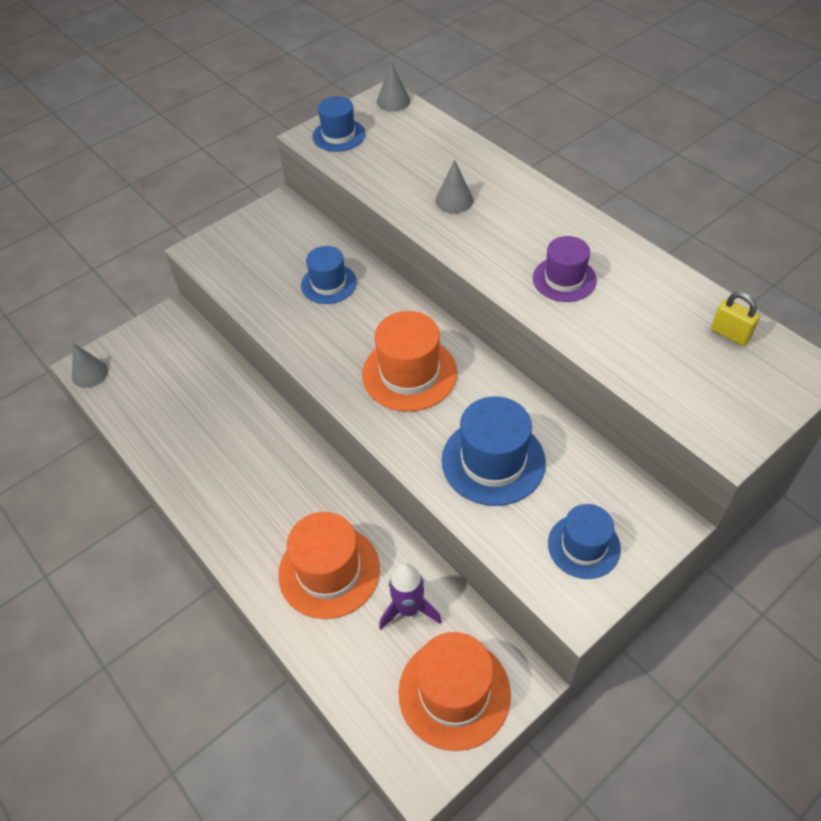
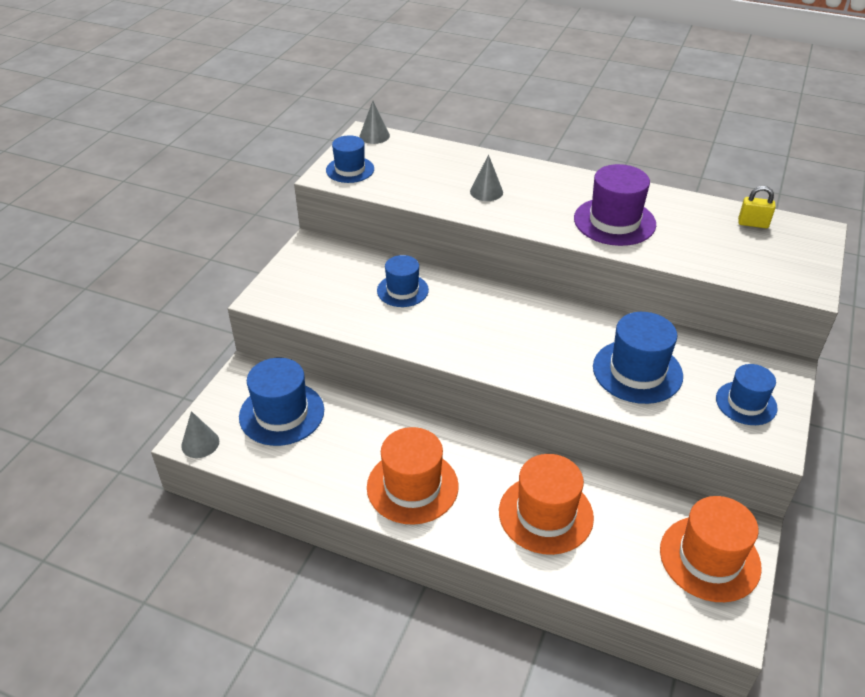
camera: 30 degrees left, 10 degrees down
orange hat [362,311,457,412] -> orange hat moved to [367,427,459,525]
purple rocket [379,563,442,630] -> none
purple hat [533,236,597,302] -> purple hat [574,164,656,246], size x1.55
none -> blue hat [239,358,324,446]

